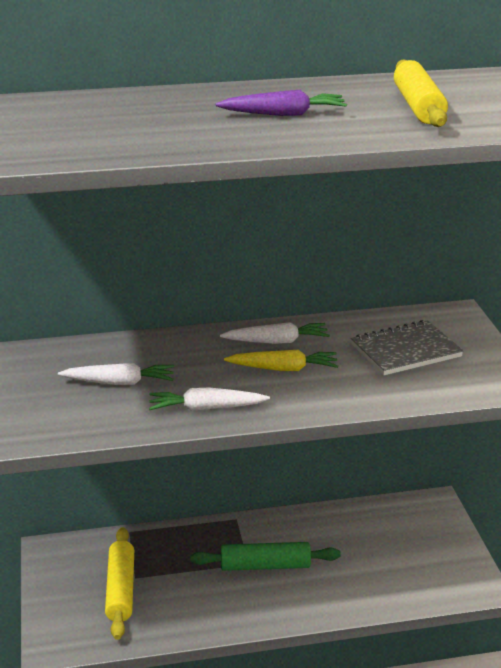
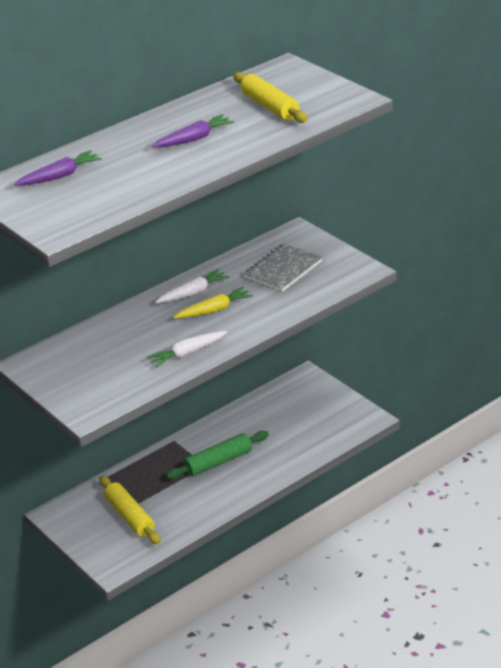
camera: 25 degrees left, 5 degrees up
white carrot [58,363,174,385] -> none
none -> purple carrot [14,150,102,186]

